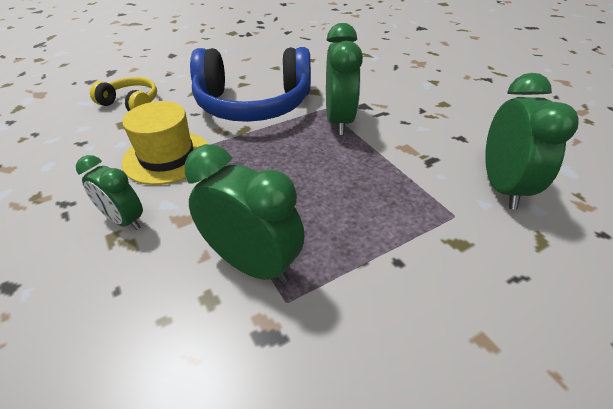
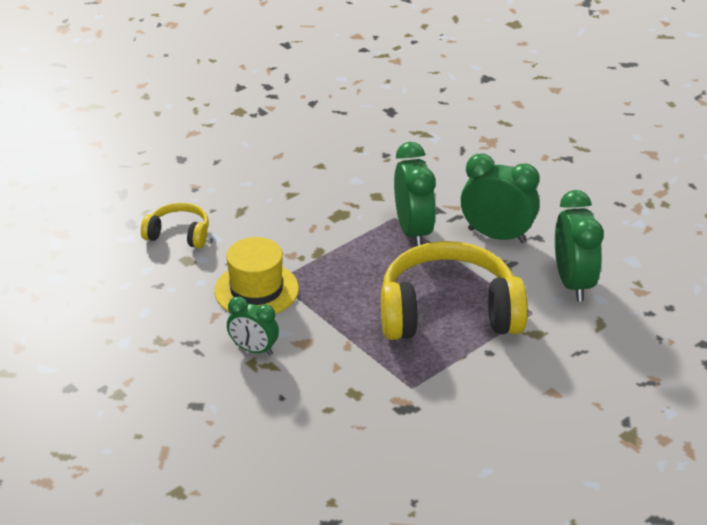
camera: 10 degrees left, 5 degrees down
green clock [185,144,305,284] -> green clock moved to [461,154,540,243]
blue headphones [190,47,311,122] -> none
none -> yellow headphones [381,241,528,340]

